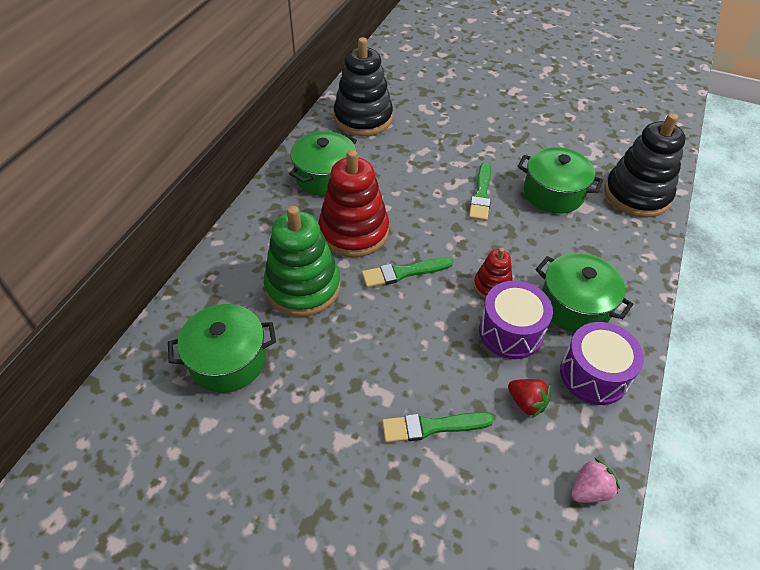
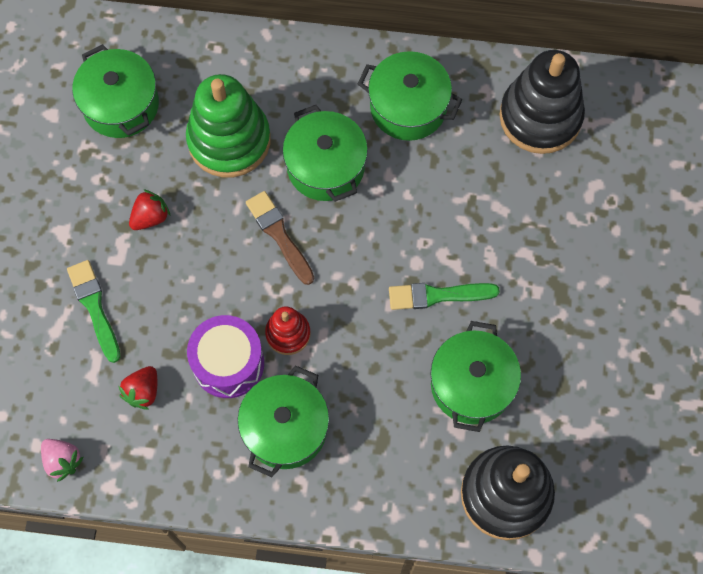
camera: 75 degrees right, 20 degrees up
red stacking toy [318,149,389,257] -> green pot [282,105,368,202]
green brush [362,257,453,288] -> brown brush [246,191,314,285]
purple drum [560,322,644,405] -> none
none -> red strawberry [129,189,171,230]

